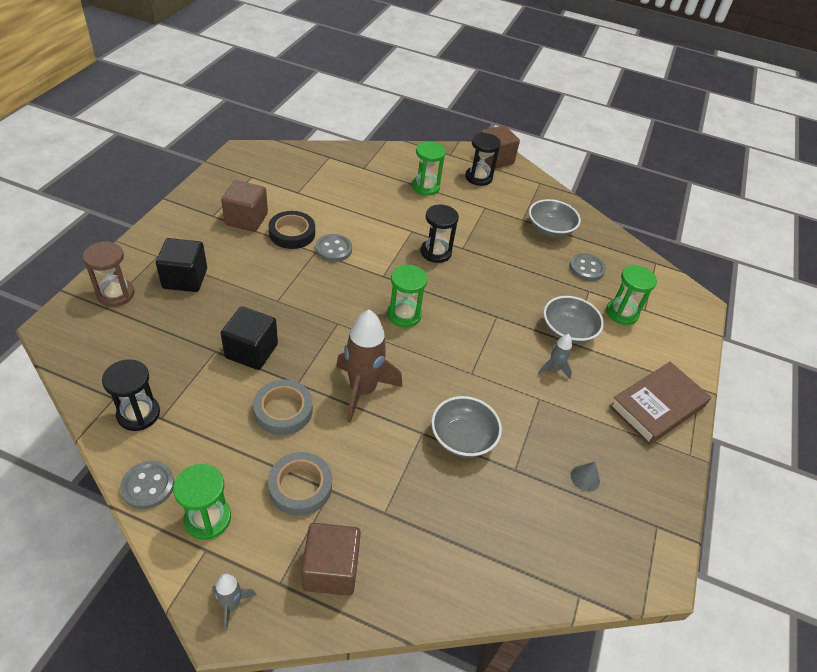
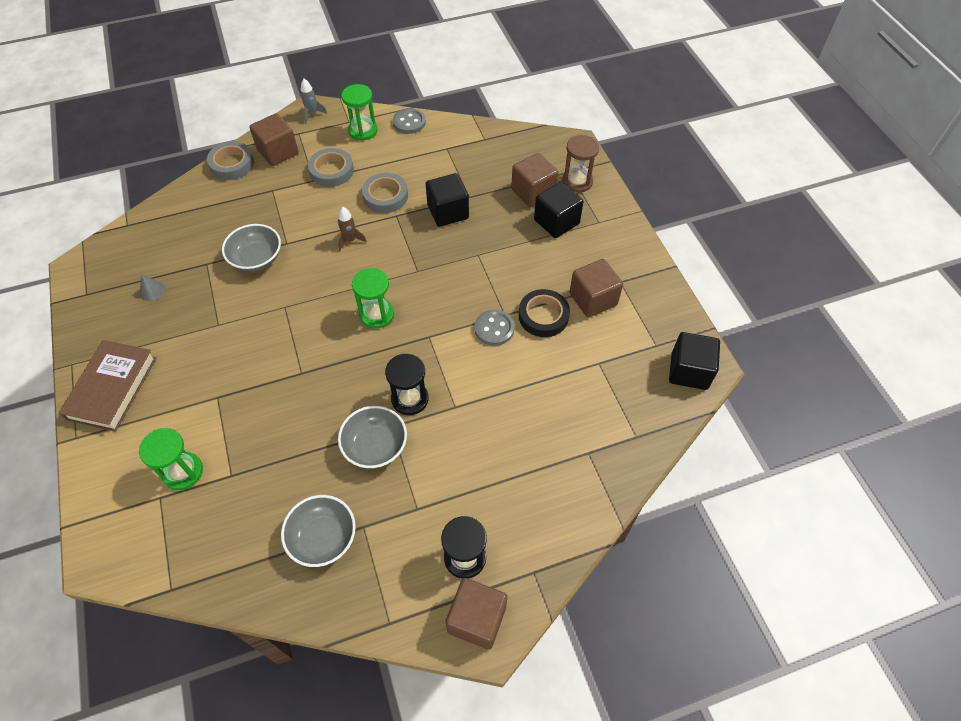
camera: 145 degrees right, 10 degrees up
black hourglass [102,359,160,431] -> none
brown rocket [336,309,402,423] -> brown rocket [338,207,367,251], size x0.48
green hourglass [412,141,446,196] -> none
grey rocket [538,334,572,379] -> none
grey bowl [544,296,604,344] -> grey bowl moved to [338,406,407,468]
grey button [569,253,606,281] -> none
none -> grey tape [207,141,254,180]
none -> brown cube [511,153,558,207]
none -> black cube [669,332,720,390]

